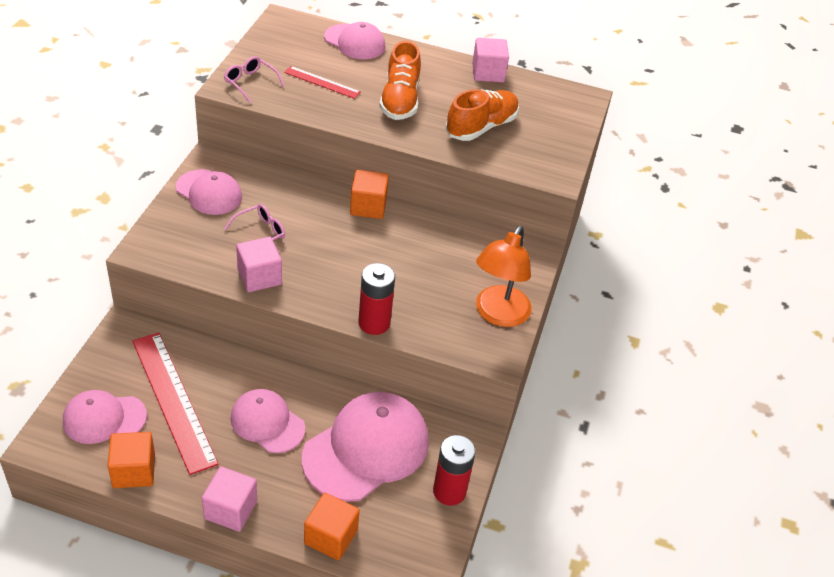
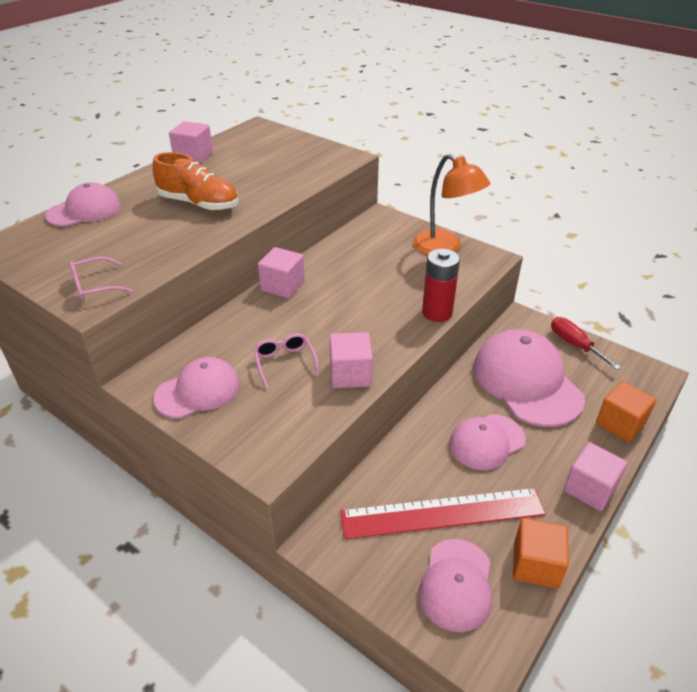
camera: 65 degrees left, 5 degrees down
red ruler [284,66,360,99] -> none
orange cube [350,170,389,219] -> pink cube [258,247,305,299]
red battery [433,435,476,505] -> red screwdriver [551,317,621,370]
orange shoe [445,89,519,141] -> none

